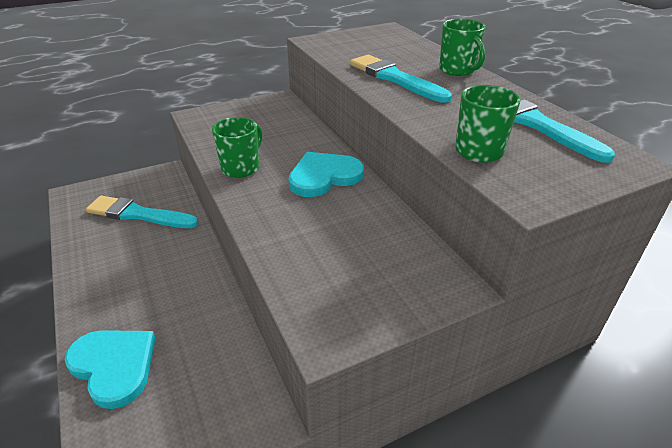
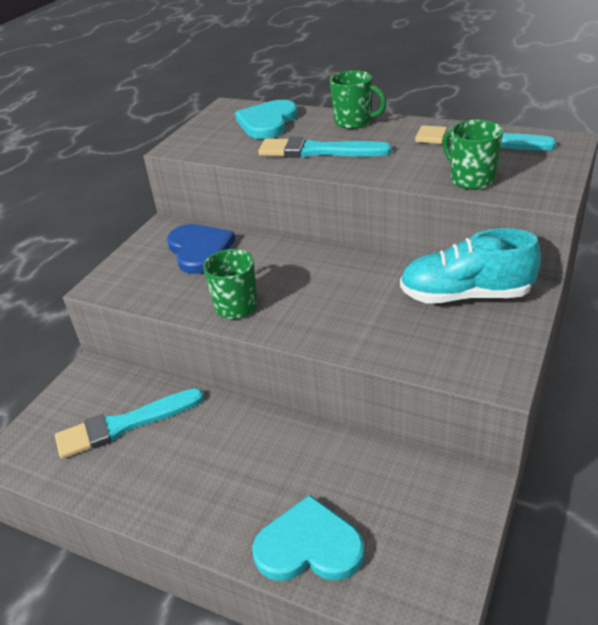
camera: 35 degrees left, 0 degrees up
turquoise heart [288,152,364,197] -> turquoise heart moved to [235,100,298,139]
none -> blue heart [167,224,235,274]
none -> turquoise shoe [400,228,541,304]

